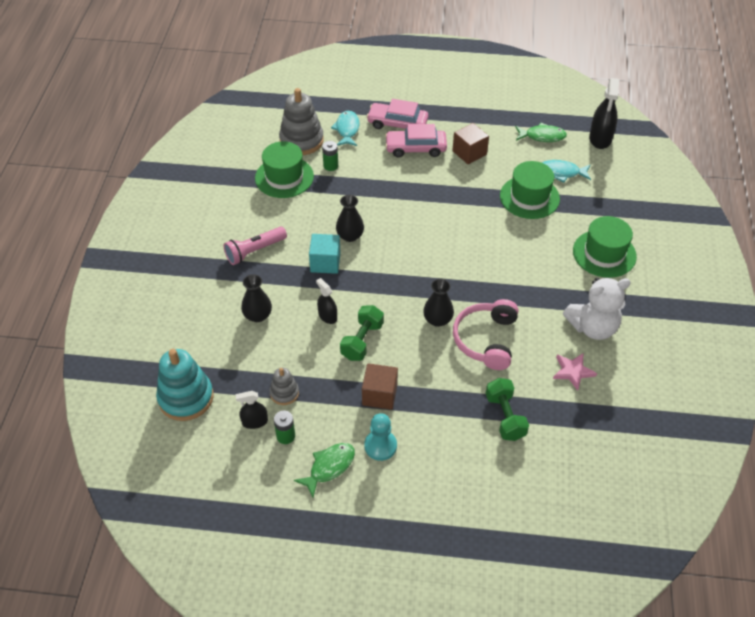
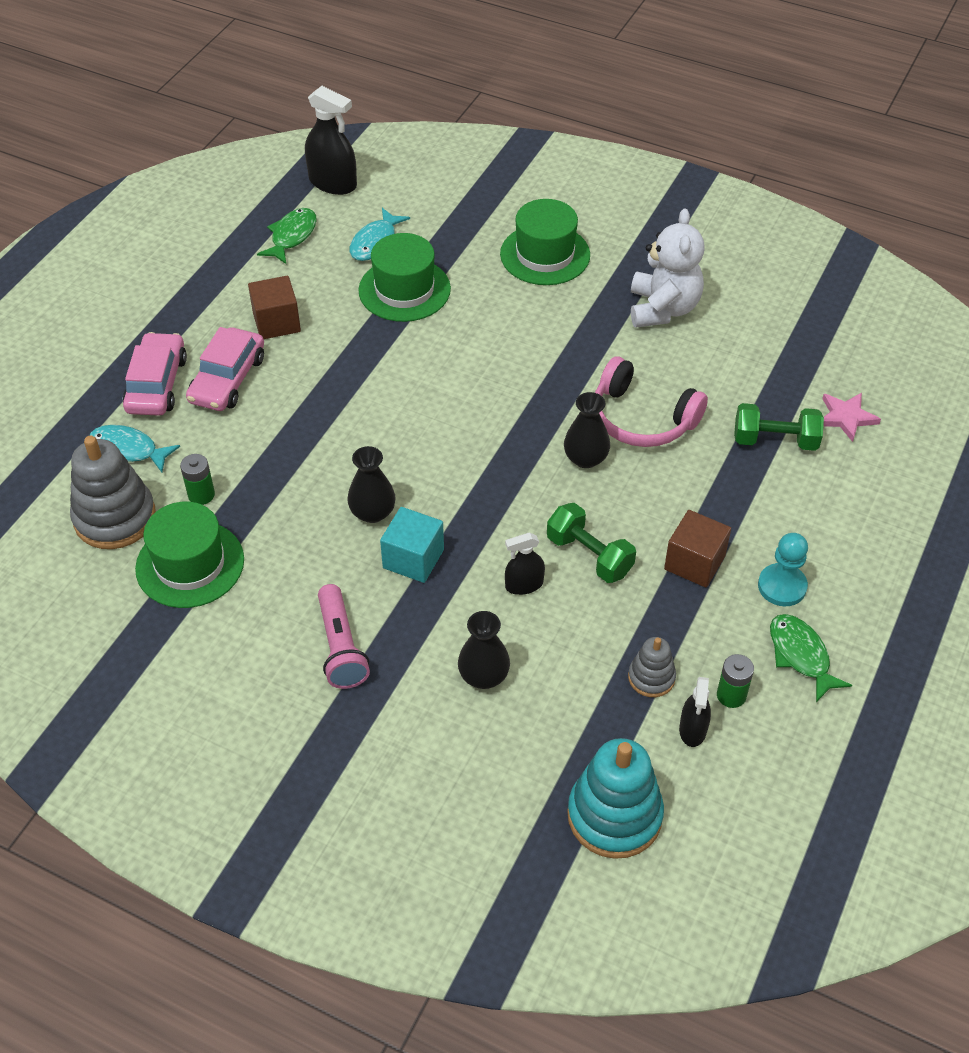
camera: 70 degrees left, 0 degrees up
pink car [366,99,428,129] -> pink car turned 150 degrees clockwise [123,332,187,416]
pink star [553,353,597,391] -> pink star moved to [822,393,881,442]

